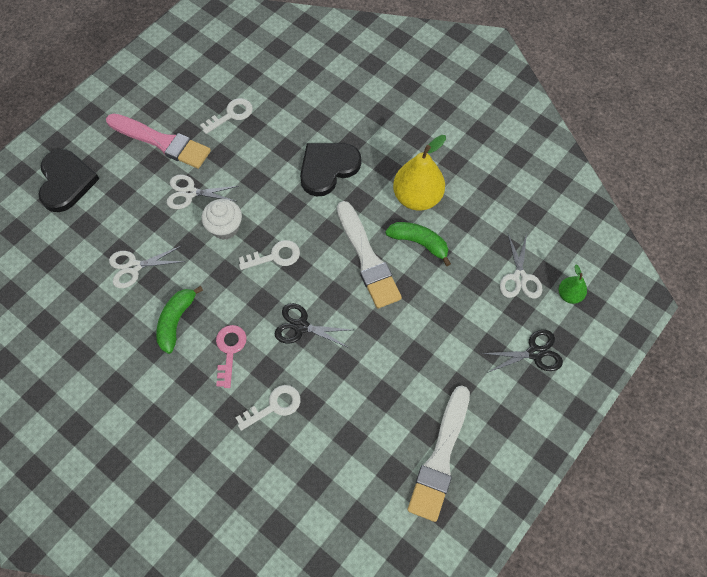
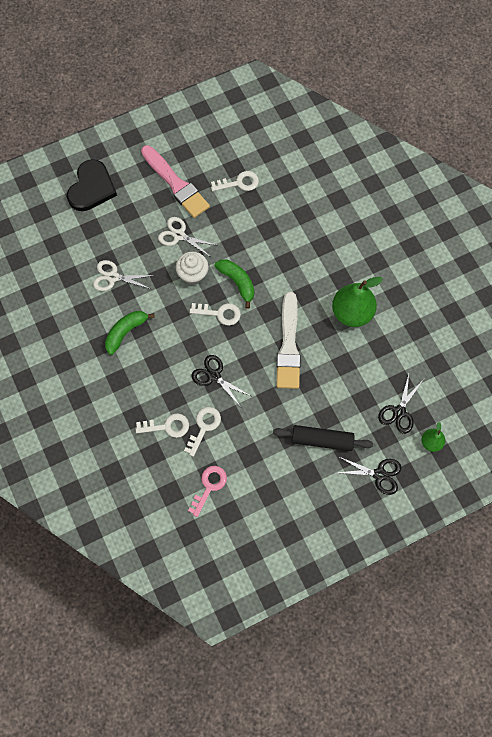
camera: 25 degrees right, 5 degrees up
pink key [216,325,247,388] -> pink key moved to [188,466,227,517]
black heart [300,143,362,196] -> none
green banana [385,222,451,266] -> green banana moved to [215,259,254,309]
yellow pear [393,135,446,211] -> green pear [332,277,383,327]
white brush [408,385,470,522] -> none
white scissors [500,233,542,298] -> black scissors [378,374,424,434]
none -> white key [184,407,221,457]
none -> black rolling pin [273,425,373,451]

